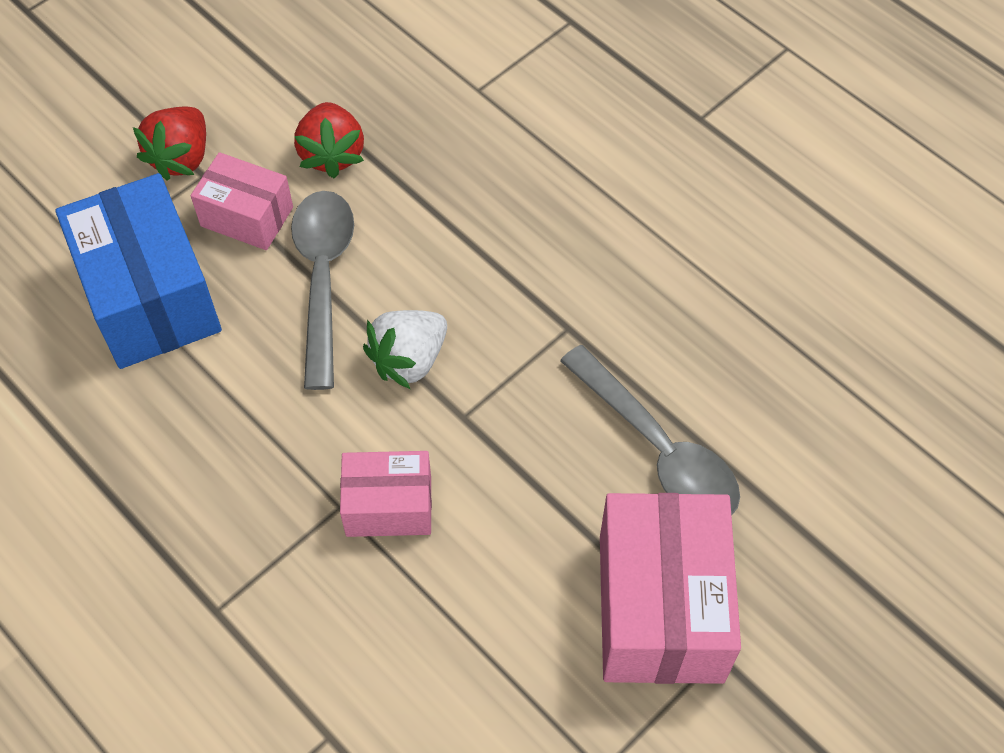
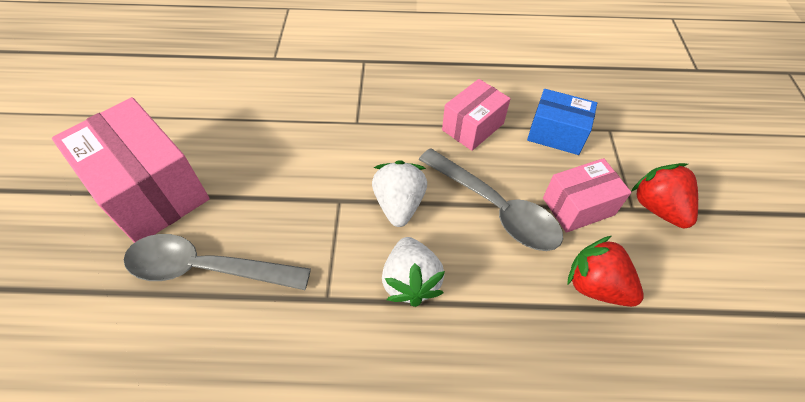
camera: 135 degrees right, 5 degrees down
blue box [55,173,222,369] -> blue box [527,89,597,155], size x0.57
pink box [340,451,432,537] -> pink box moved to [442,79,511,151]
none -> white strawberry [382,237,445,307]

